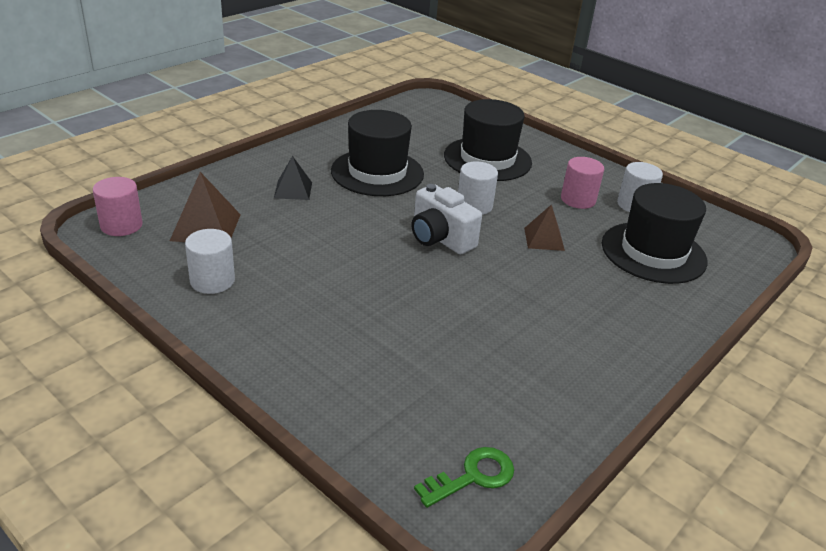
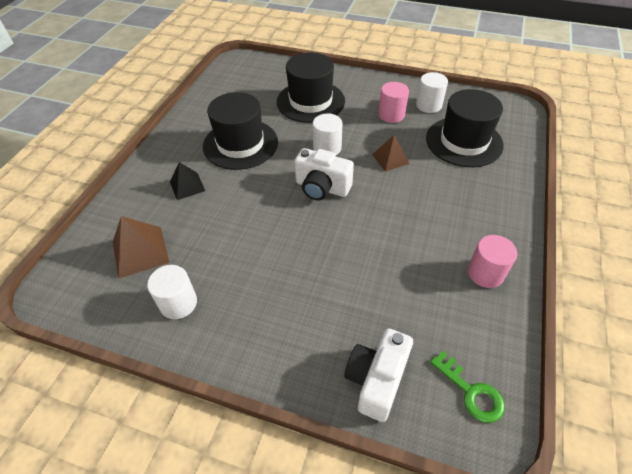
camera: 20 degrees left, 15 degrees up
pink cylinder [93,177,143,236] -> pink cylinder moved to [468,235,517,288]
green key [414,447,514,508] -> green key turned 105 degrees clockwise [430,351,505,423]
none -> white camera [344,328,413,422]

